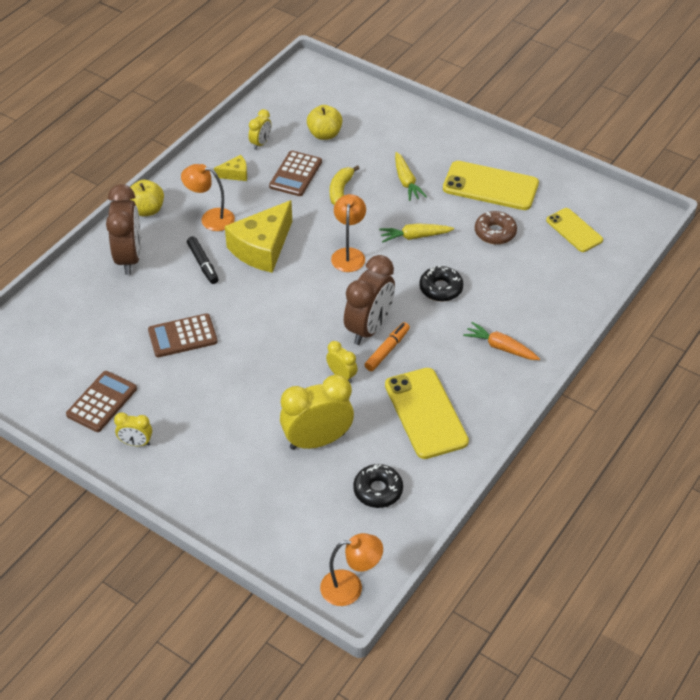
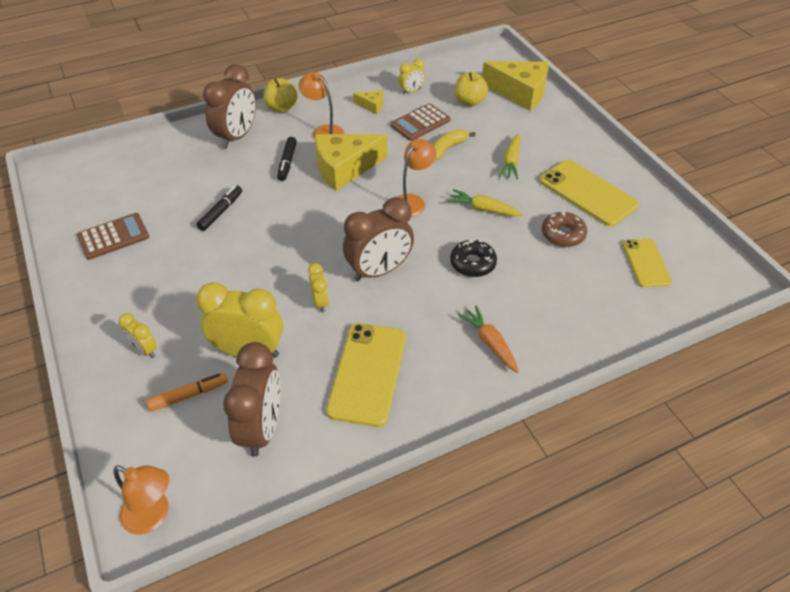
camera: 30 degrees right, 0 degrees up
yellow clock [114,412,152,446] -> yellow clock moved to [119,313,157,358]
brown calculator [148,314,218,357] -> black marker [196,185,242,231]
black donut [353,464,403,508] -> brown clock [223,342,280,457]
orange marker [365,322,410,371] -> orange marker moved to [146,373,228,412]
none -> yellow cheese [482,61,548,111]

